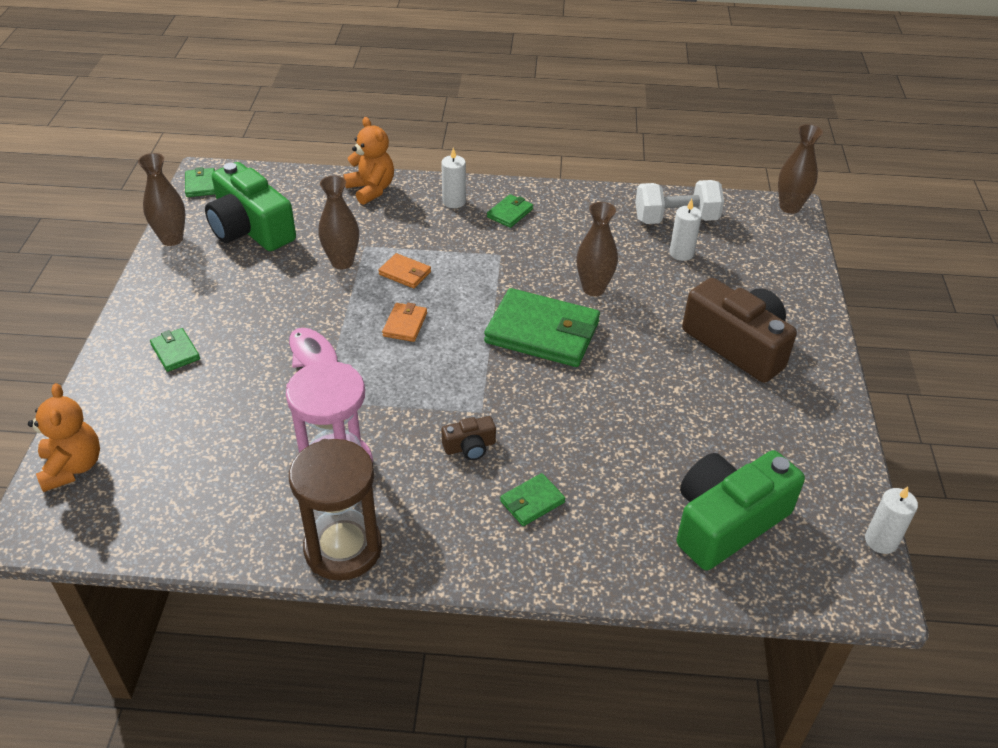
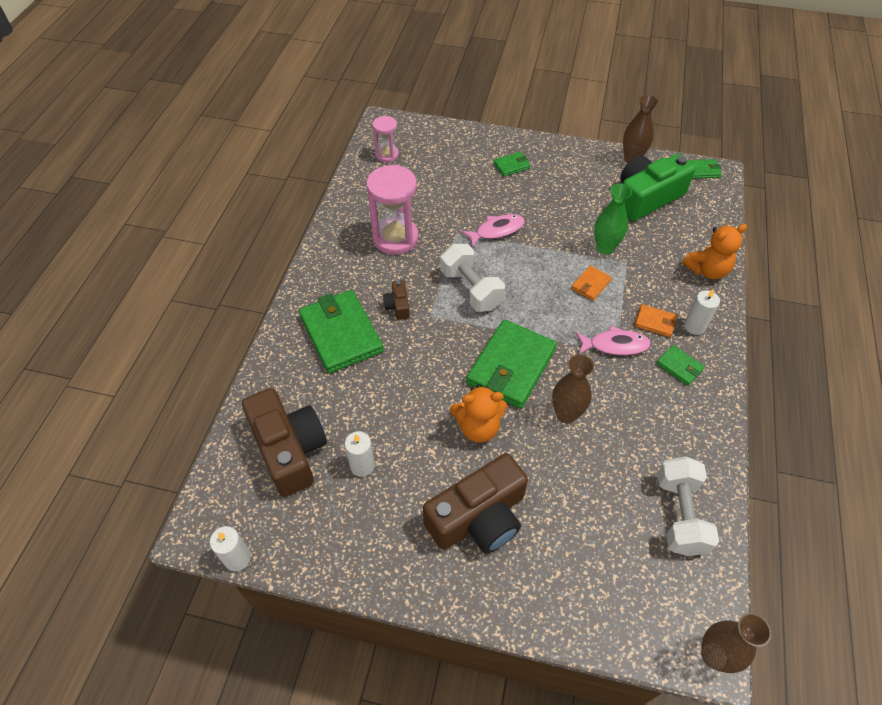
camera: 100 degrees right, 10 degrees up
orange teddy bear [28,383,100,492] -> orange teddy bear moved to [450,384,507,443]
brown hourglass [289,439,382,581] -> none
brown vase [318,176,359,269] -> green vase [594,184,632,255]
orange wallet [382,303,427,342] -> orange wallet moved to [635,304,677,337]
green wallet [500,473,565,526] -> green wallet [299,290,384,373], size x2.17
white candle [669,199,702,261] -> white candle moved to [345,431,375,477]
green camera [677,450,805,570] -> brown camera [242,388,327,497]
none -> pink hourglass [372,116,399,162]
none -> white dumbbell [440,244,505,312]
none -> pink fish [576,326,651,356]

